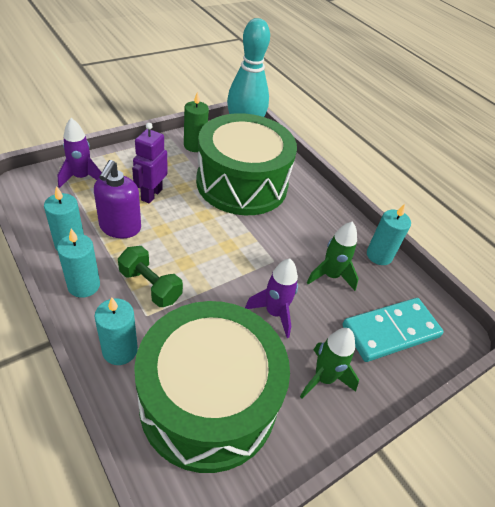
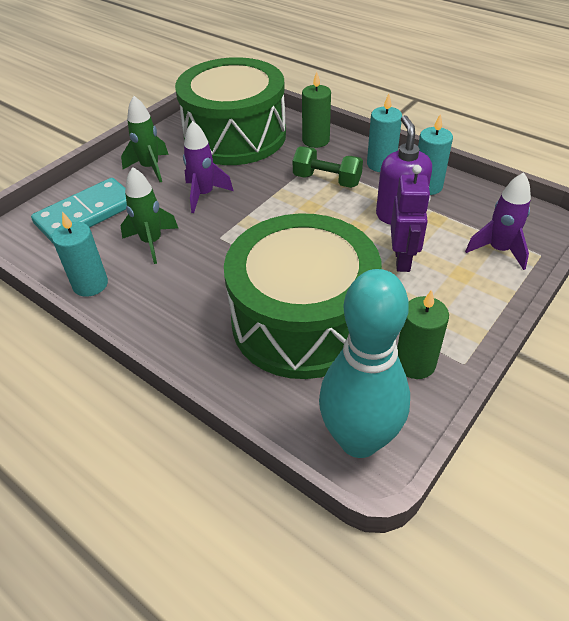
camera: 170 degrees right, 0 degrees up
turquoise candle [94,297,138,365] -> green candle [302,72,331,148]

